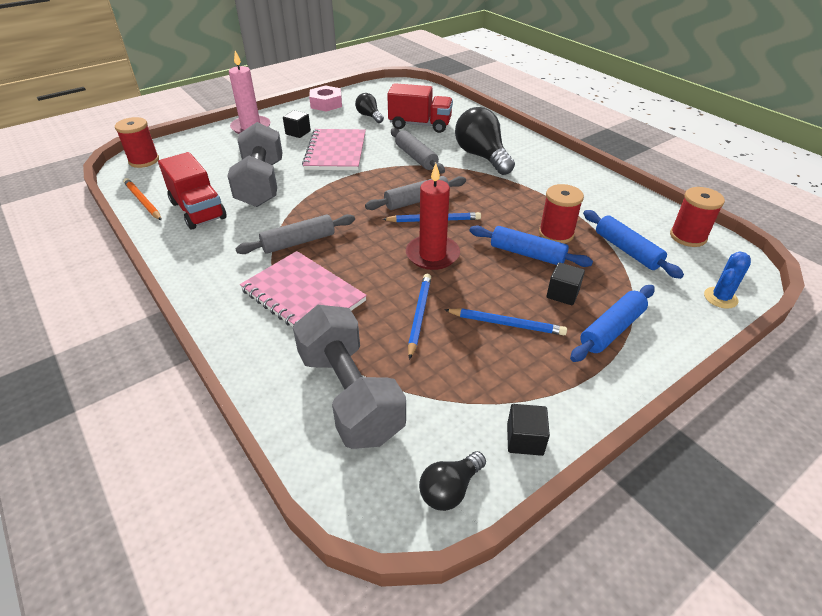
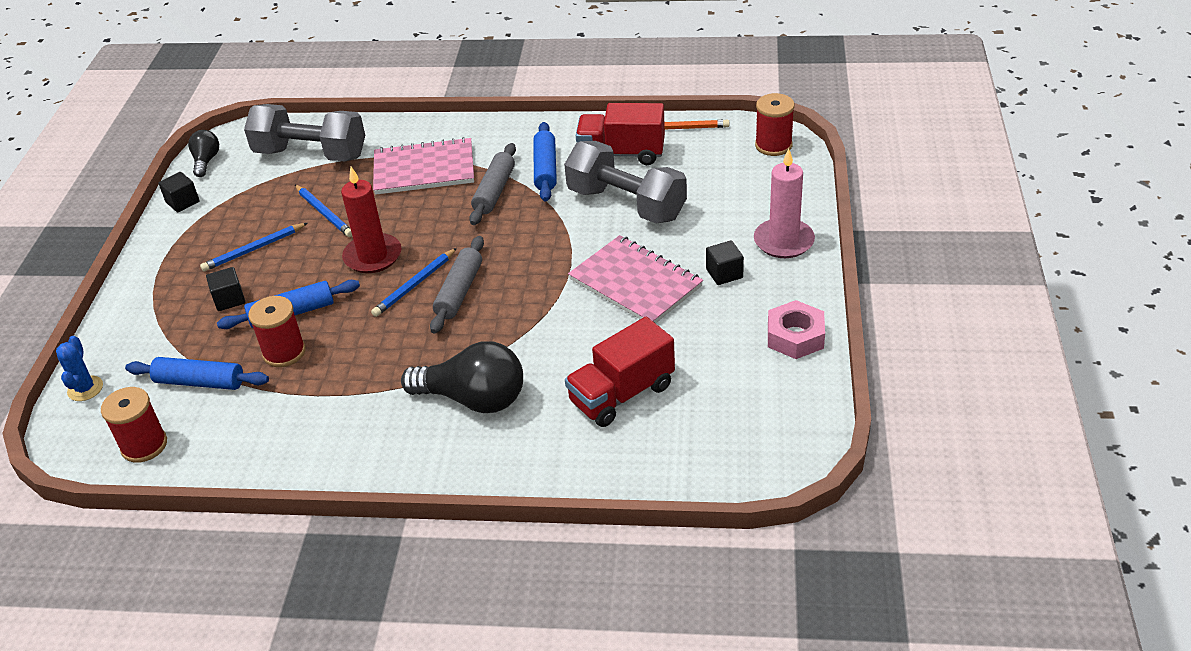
camera: 135 degrees right, 0 degrees up
black light bulb [355,93,384,123] -> none
grey rolling pin [391,128,445,174] -> none
blue rolling pin [570,285,655,362] -> blue rolling pin moved to [533,122,557,202]

